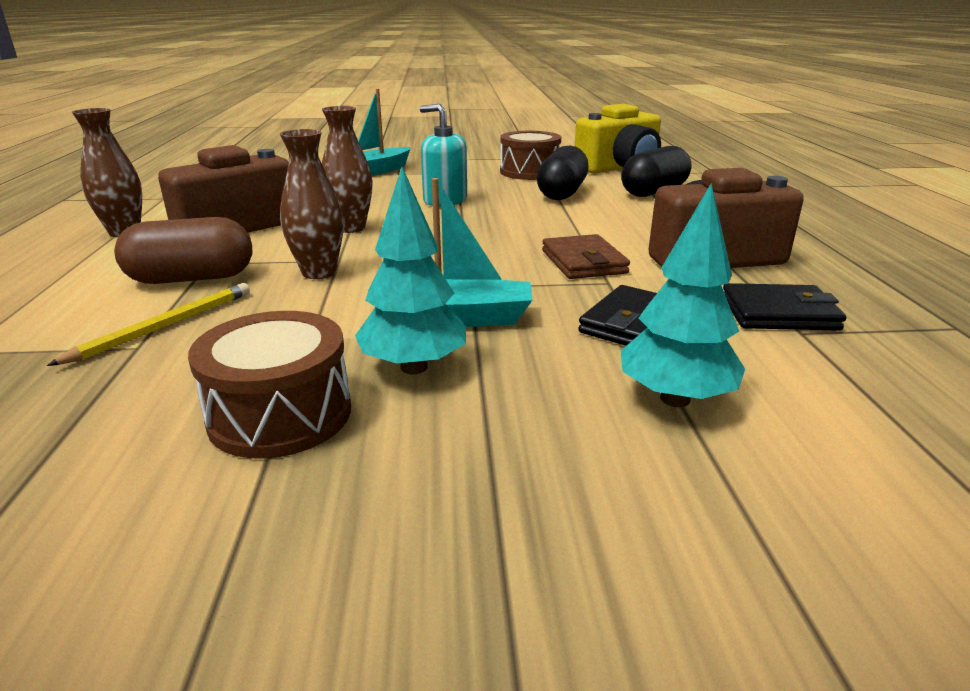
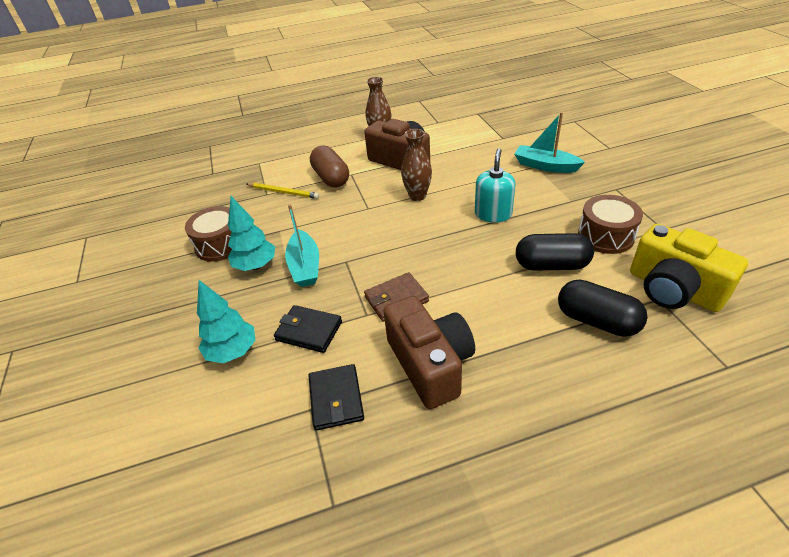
camera: 80 degrees right, 15 degrees up
brown vase [280,129,344,279] -> none

